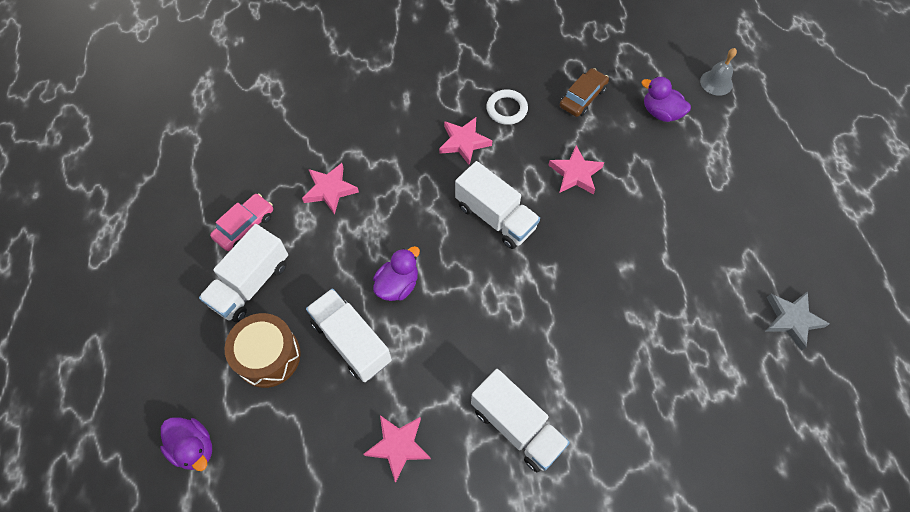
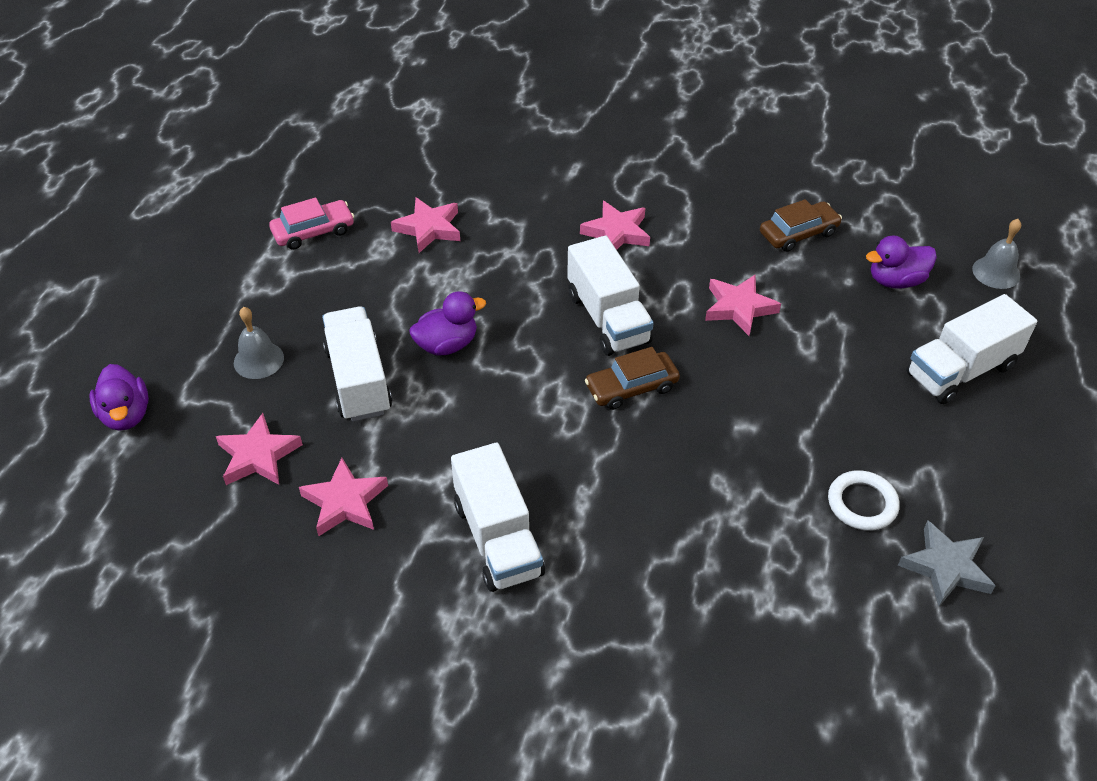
camera: 25 degrees right, 15 degrees down
white truck [199,224,288,322] -> white truck moved to [906,294,1037,404]
brown drum [225,313,301,388] -> grey bell [234,307,284,379]
white ring [486,89,528,125] -> white ring moved to [828,470,900,531]
purple duck [642,77,691,122] -> purple duck turned 75 degrees counterclockwise [866,236,937,289]
none -> pink star [216,413,303,485]
none -> brown car [585,347,680,410]

